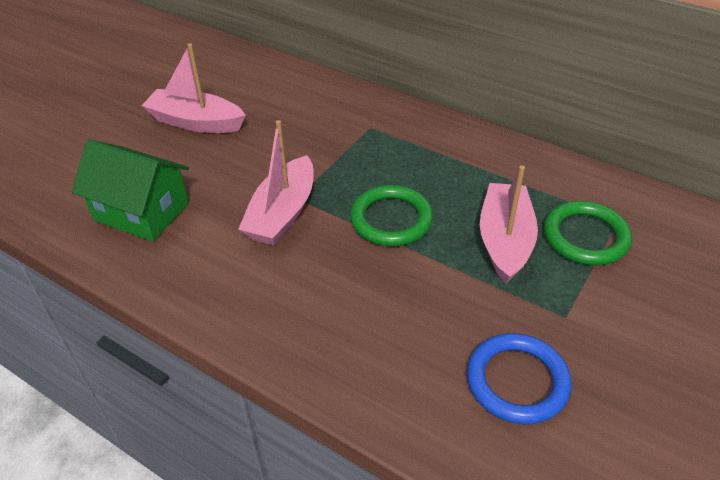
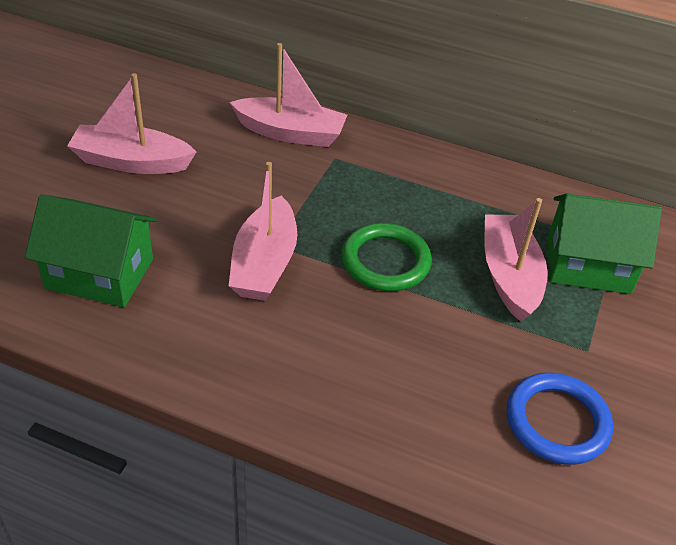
camera: 15 degrees left, 0 degrees up
green ring [544,201,632,265] -> green house [548,193,662,294]
none -> pink boat [230,43,347,147]

